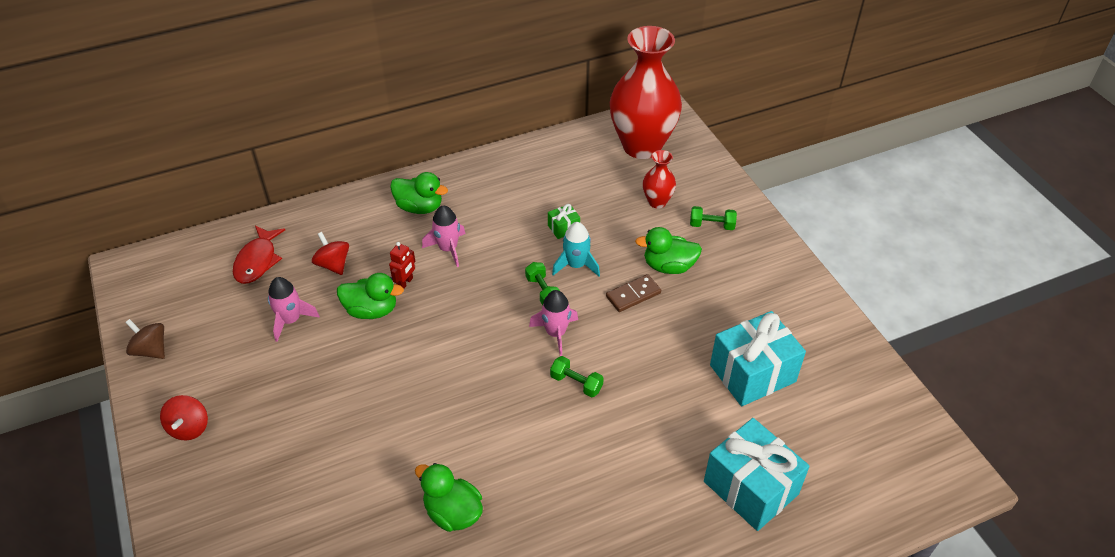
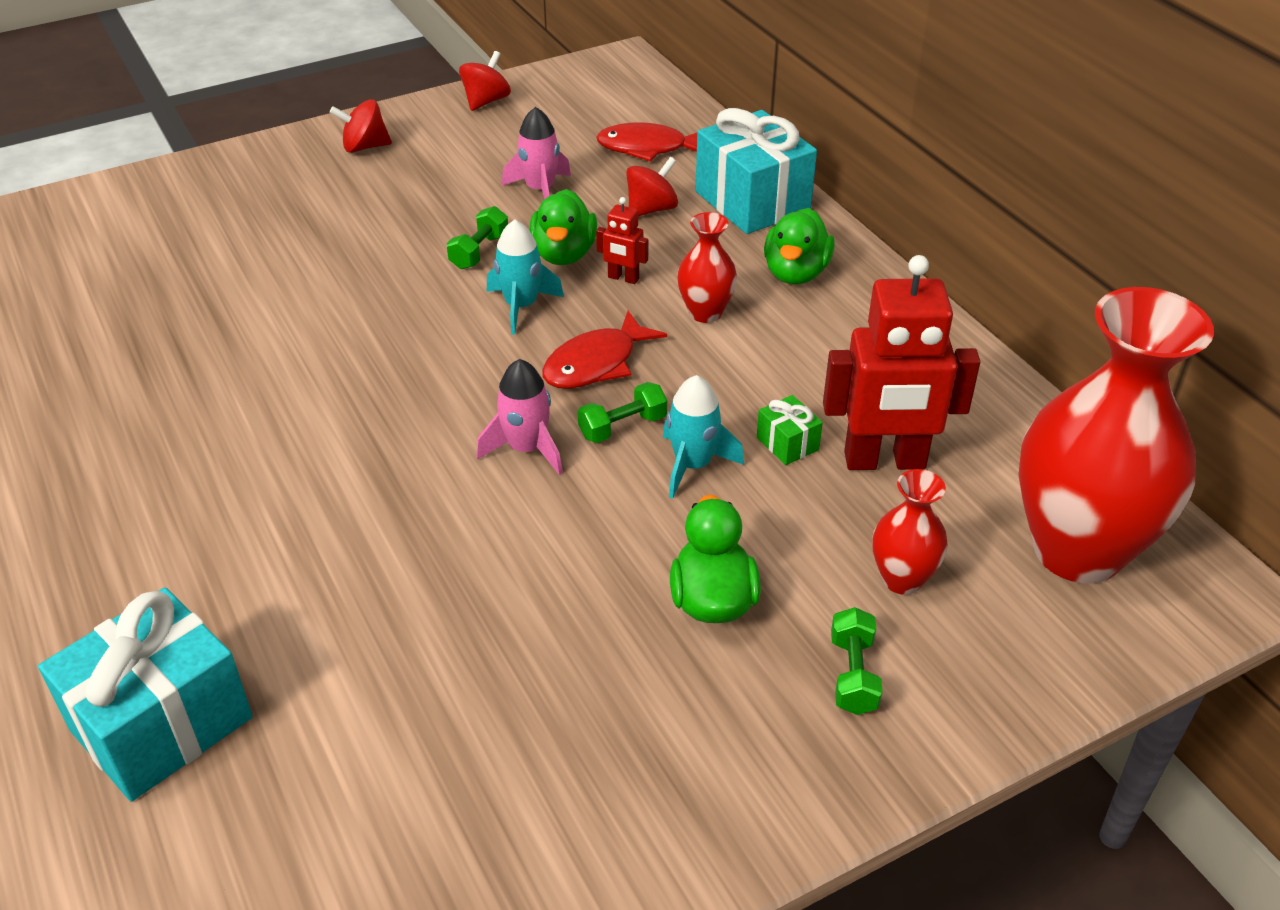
camera: 85 degrees right, 5 degrees down
brown spinning top [125,319,165,359] -> red spinning top [459,51,511,111]
green duck [415,463,483,532] -> none
pink rocket [422,205,465,267] -> red vase [677,212,737,323]
green dumbbell [550,356,604,397] -> green dumbbell moved to [447,206,508,269]
brown domino [606,274,661,312] -> none
turquoise gift [710,311,806,406] -> turquoise gift moved to [695,108,817,234]
none -> turquoise rocket [487,220,564,335]
none -> red fish [542,311,667,389]
none -> red robot [823,255,980,470]

